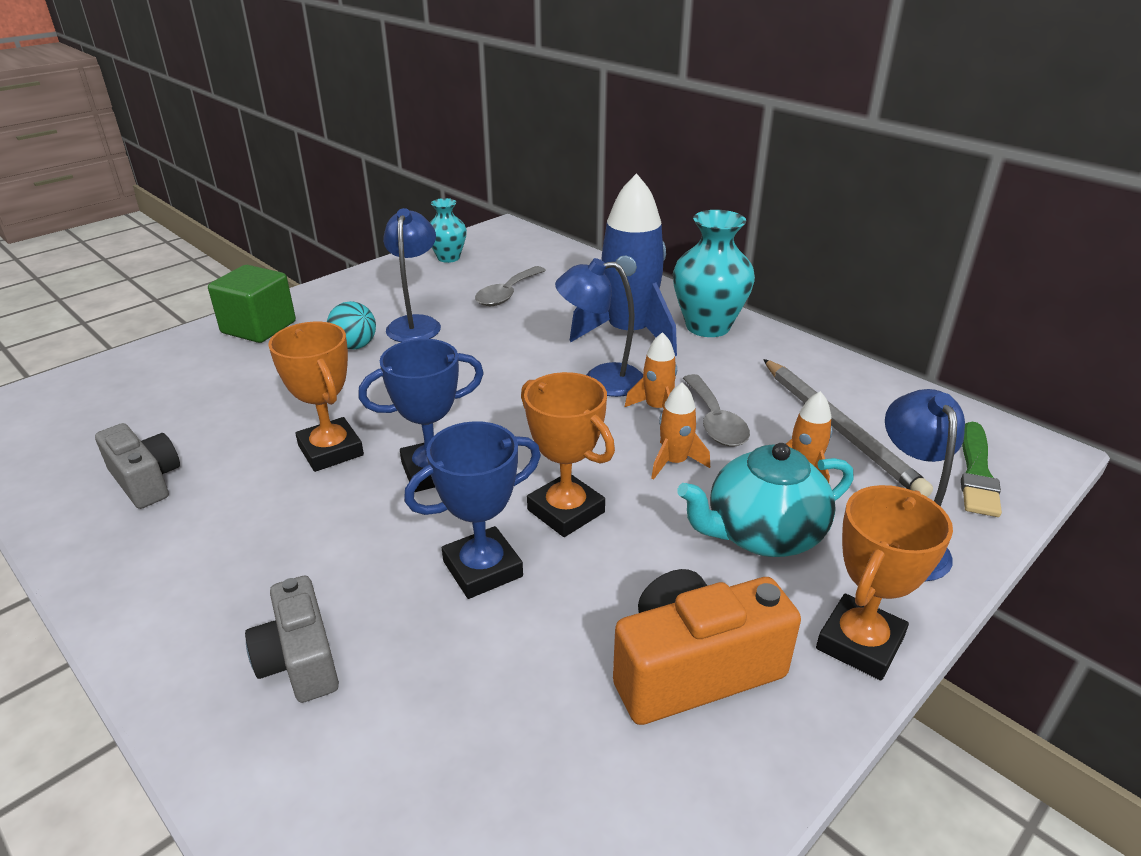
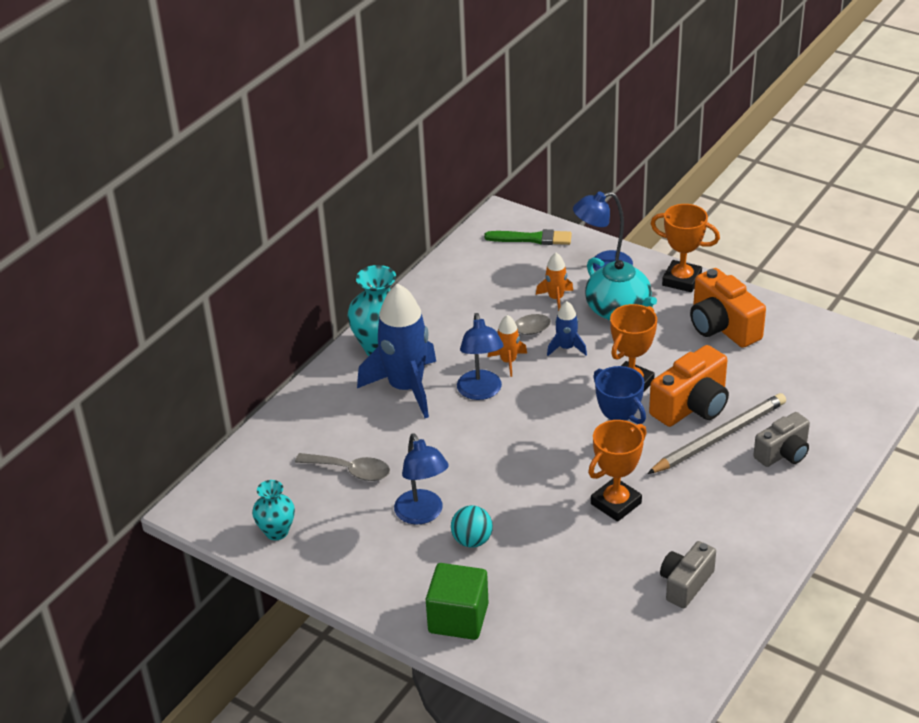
camera: 100 degrees left, 5 degrees up
blue lamp [383,208,441,342] -> blue lamp turned 105 degrees counterclockwise [394,433,449,525]
blue trophy [404,421,541,599] -> orange camera [649,345,729,427]
orange rocket [651,383,710,479] -> blue rocket [547,301,587,356]
grey pencil [763,359,933,497] -> grey pencil moved to [647,393,786,474]

